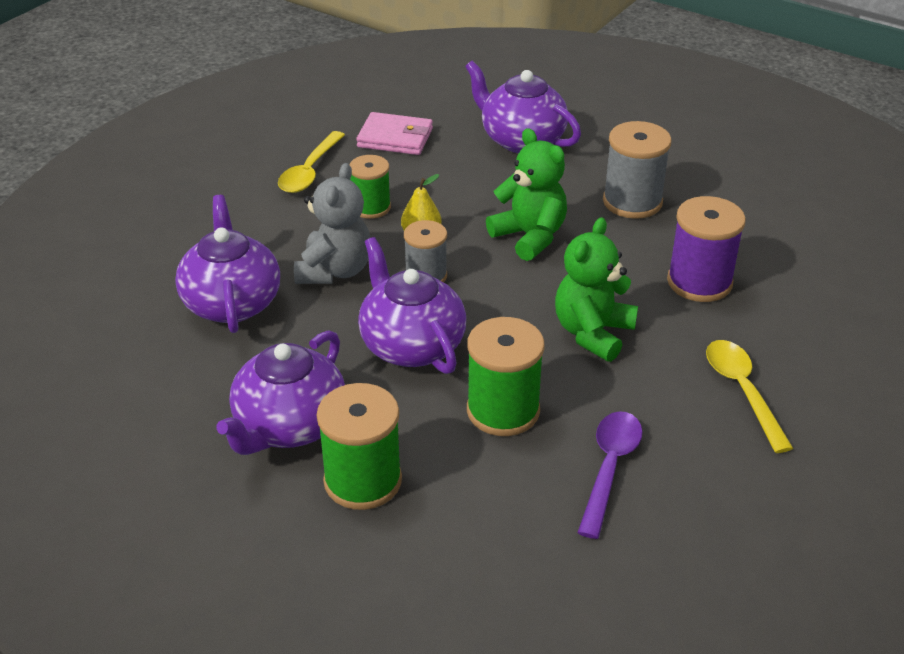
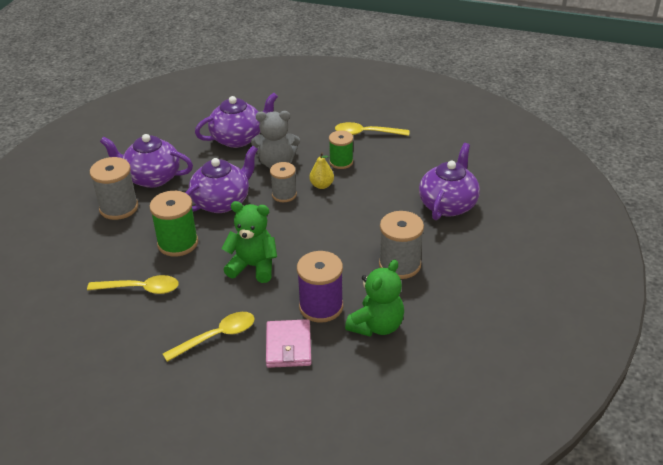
camera: 75 degrees right, 0 degrees up
green spool [317,383,402,510] -> grey spool [90,157,138,220]
pink wallet [356,112,433,155] -> pink wallet moved to [266,319,311,368]
green teddy bear [486,128,567,261] -> green teddy bear moved to [345,260,404,336]
purple spoon [577,411,643,539] -> yellow spoon [87,275,179,294]

